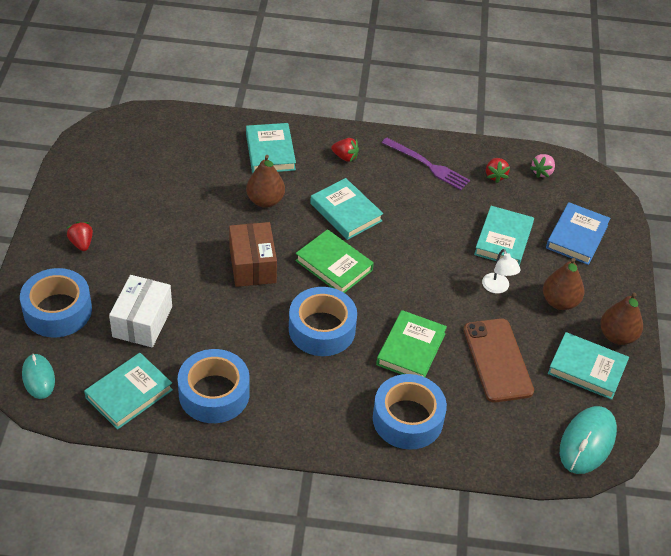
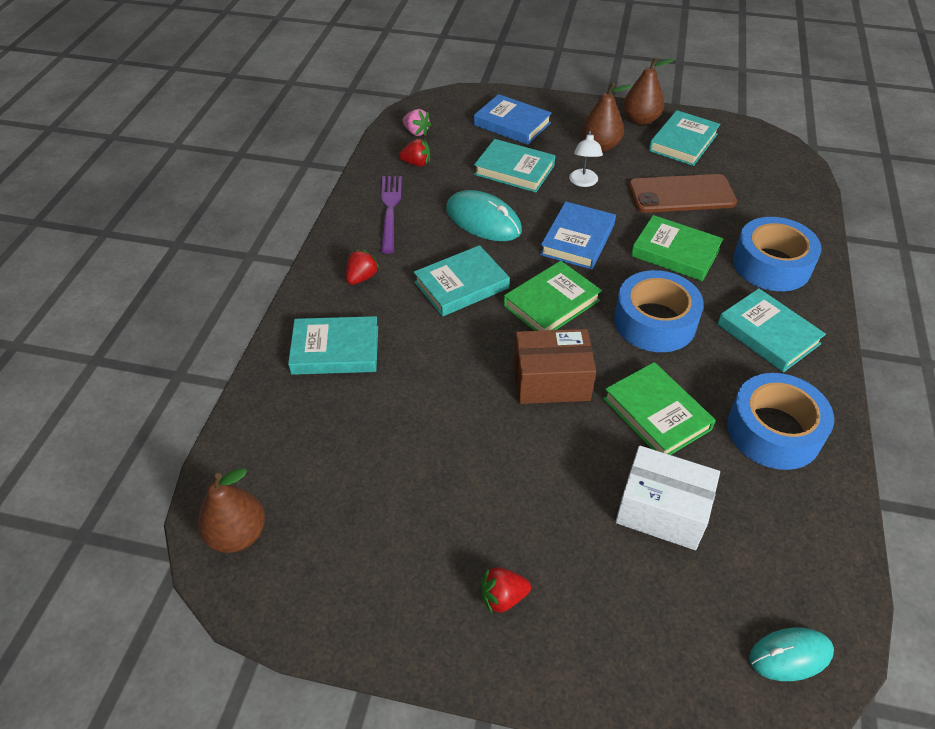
camera: 80 degrees left, 0 degrees up
blue tape [20,268,92,337] -> none
turquoise book [84,353,173,430] -> turquoise book moved to [717,288,826,372]
brown pear [246,155,285,208] -> brown pear moved to [197,468,265,553]
purple fork [382,138,470,190] -> purple fork turned 45 degrees counterclockwise [381,176,402,254]
white lamp [482,249,521,294] -> white lamp turned 105 degrees clockwise [569,131,603,187]
turquoise mouse [560,406,617,474] -> turquoise mouse moved to [446,190,522,241]
none -> blue book [540,201,616,270]
none -> green book [603,362,716,455]

